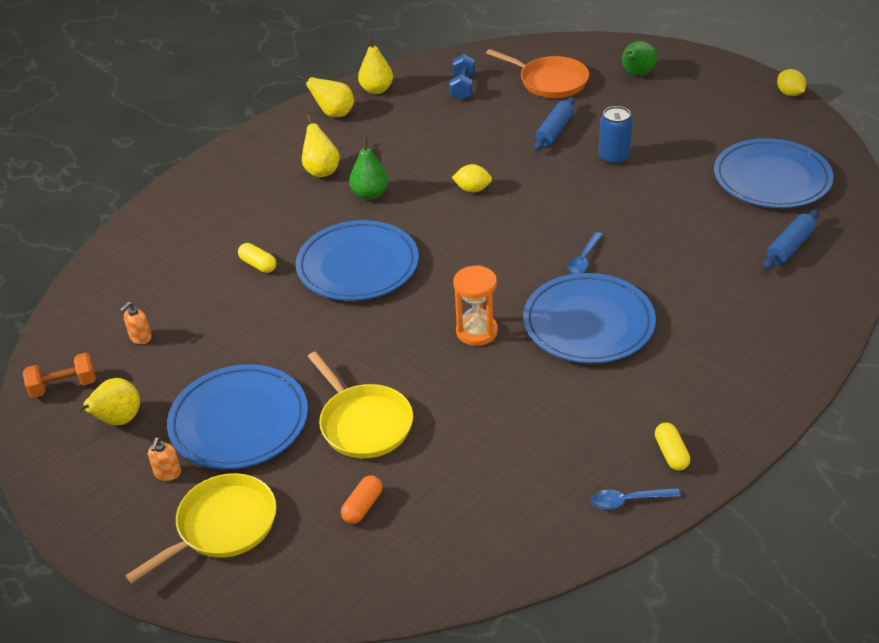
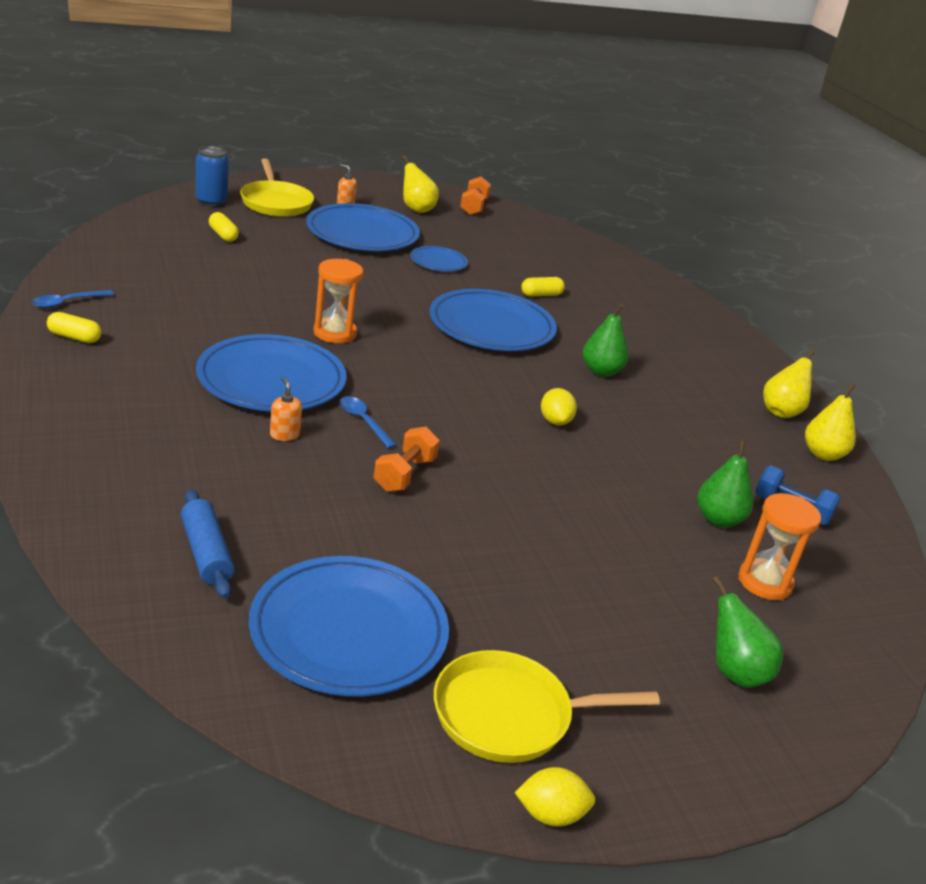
camera: 110 degrees right, 10 degrees down
orange soap dispenser [120,302,152,344] -> orange soap dispenser moved to [270,377,302,441]
yellow pear [302,114,340,177] -> none
yellow pan [308,351,413,458] -> yellow pan moved to [434,650,660,763]
orange capsule [341,476,382,524] -> yellow capsule [209,212,239,242]
yellow lemon [452,164,492,193] -> yellow lemon turned 45 degrees counterclockwise [541,388,577,426]
orange pan [486,49,589,98] -> orange hourglass [738,493,821,600]
blue rolling pin [534,97,575,151] -> none
blue spoon [591,488,681,510] -> blue spoon turned 150 degrees counterclockwise [32,290,114,308]
blue can [599,106,633,165] -> blue can moved to [195,146,229,207]
none -> orange dumbbell [373,427,440,492]
none -> blue plate [411,246,468,272]
none -> green pear [697,441,753,528]

